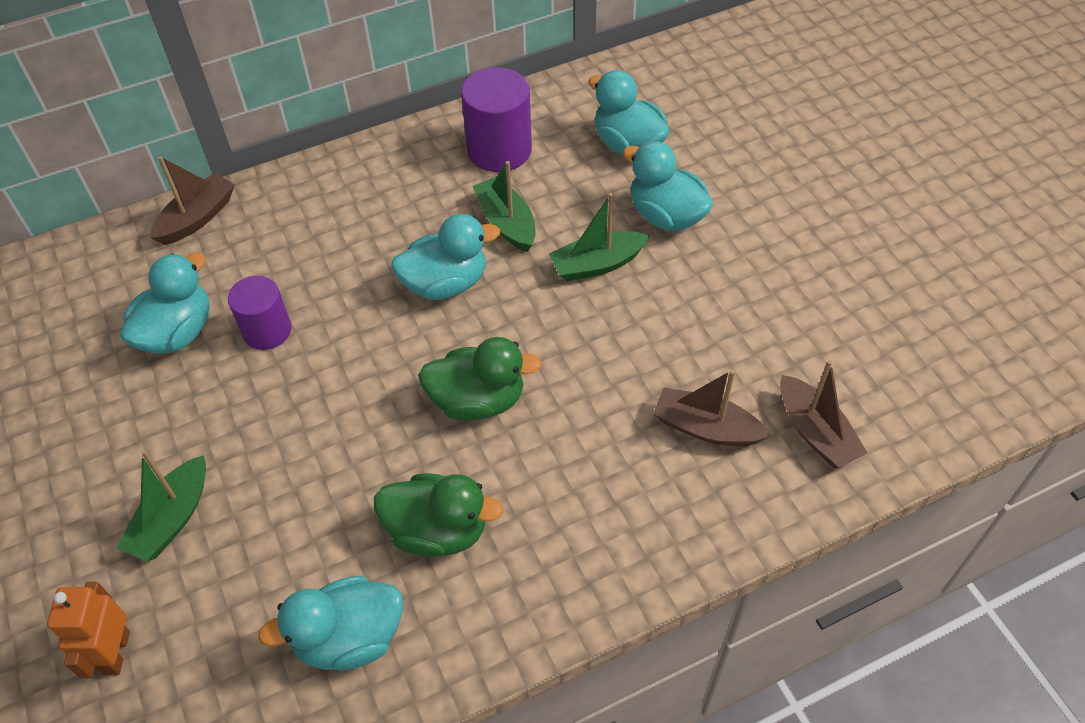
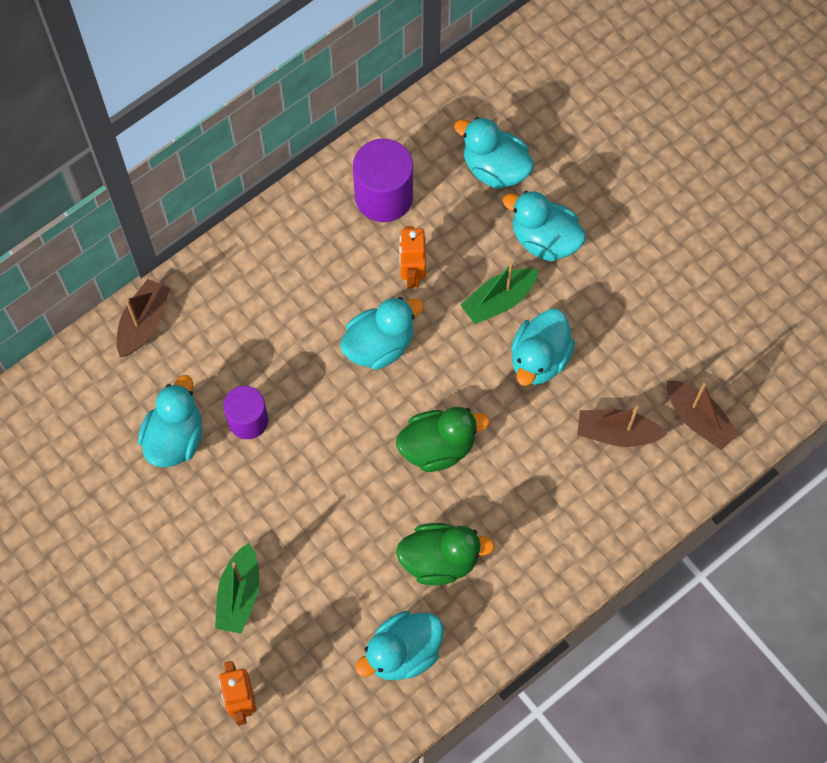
camera: 15 degrees left, 15 degrees up
green boat [472,161,535,252] -> orange robot [399,226,426,288]
none -> turquoise duck [511,309,575,386]

